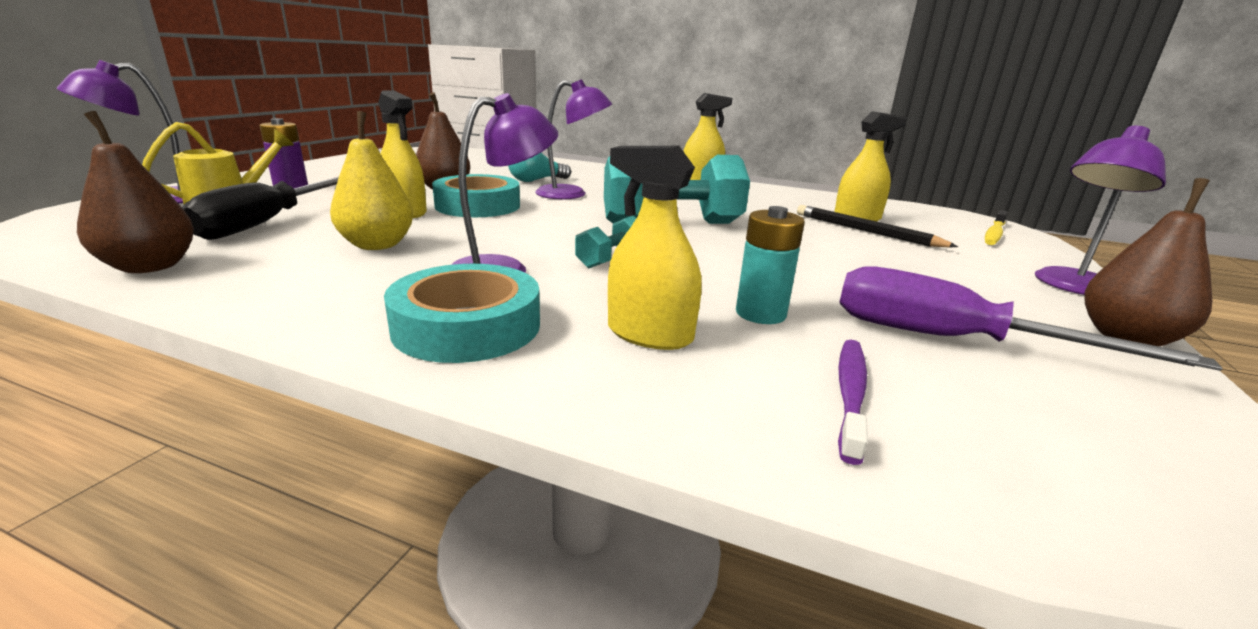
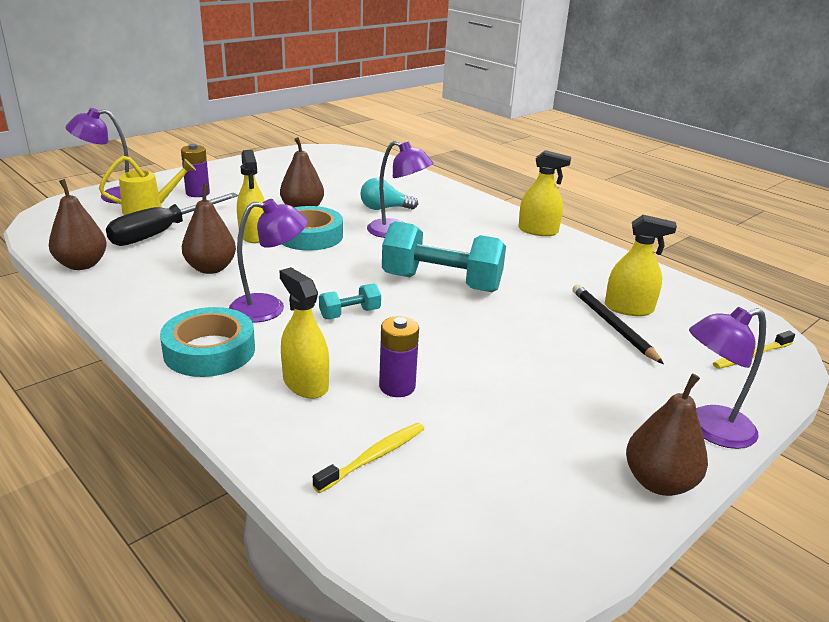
camera: 25 degrees right, 5 degrees up
yellow pear [330,111,413,250] -> brown pear [182,184,236,274]
turquoise battery [736,206,805,324] -> purple battery [379,316,419,397]
purple toothbrush [838,340,868,465] -> yellow toothbrush [313,423,424,493]
purple screwdriver [840,266,1222,371] -> none

